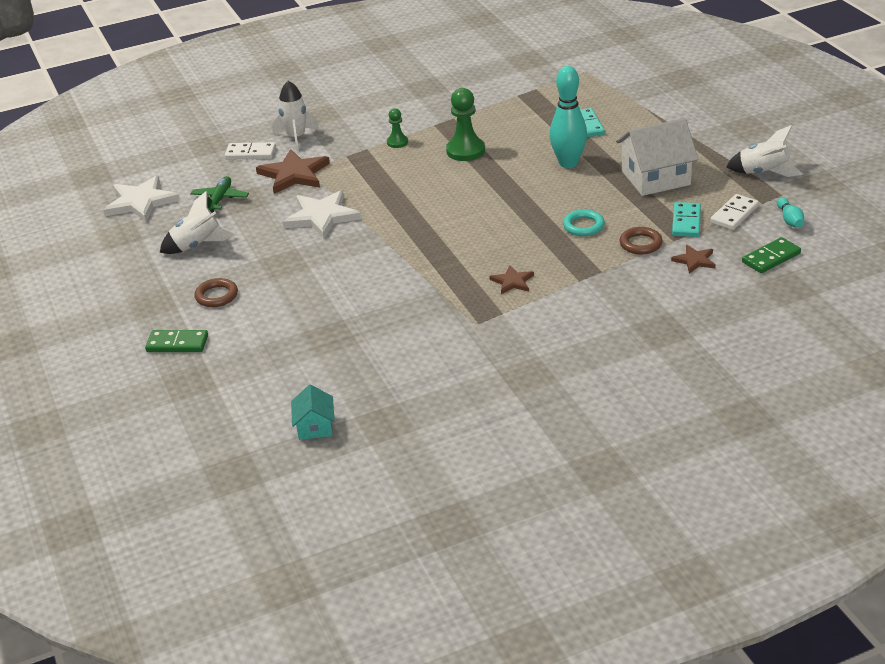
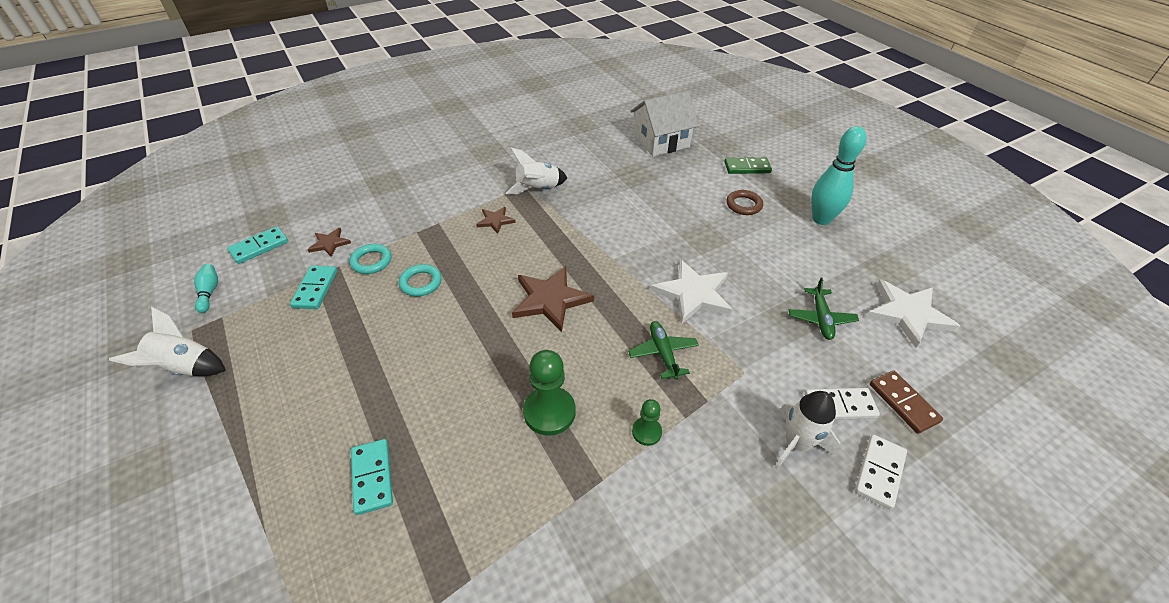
camera: 170 degrees right, 10 degrees up
white rocket [160,191,236,254] -> white rocket moved to [506,148,567,195]
brown star [256,149,330,194] -> brown star moved to [512,266,594,332]
turquoise house [291,385,335,440] -> none
turquoise bowling pin [549,66,587,168] -> turquoise bowling pin moved to [811,126,867,225]
white house [616,118,698,196] -> white house moved to [631,91,699,156]
brown ring [620,227,663,255] -> turquoise ring [349,244,391,274]
white domino [710,194,759,230] -> white domino moved to [855,435,907,510]
green domino [742,237,801,273] -> turquoise domino [227,226,288,264]
none -> green plane [628,321,699,380]
none -> brown domino [870,370,943,434]

